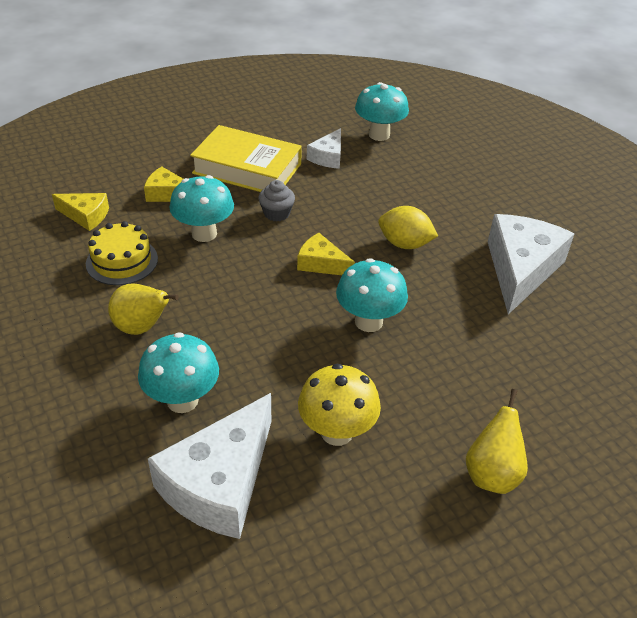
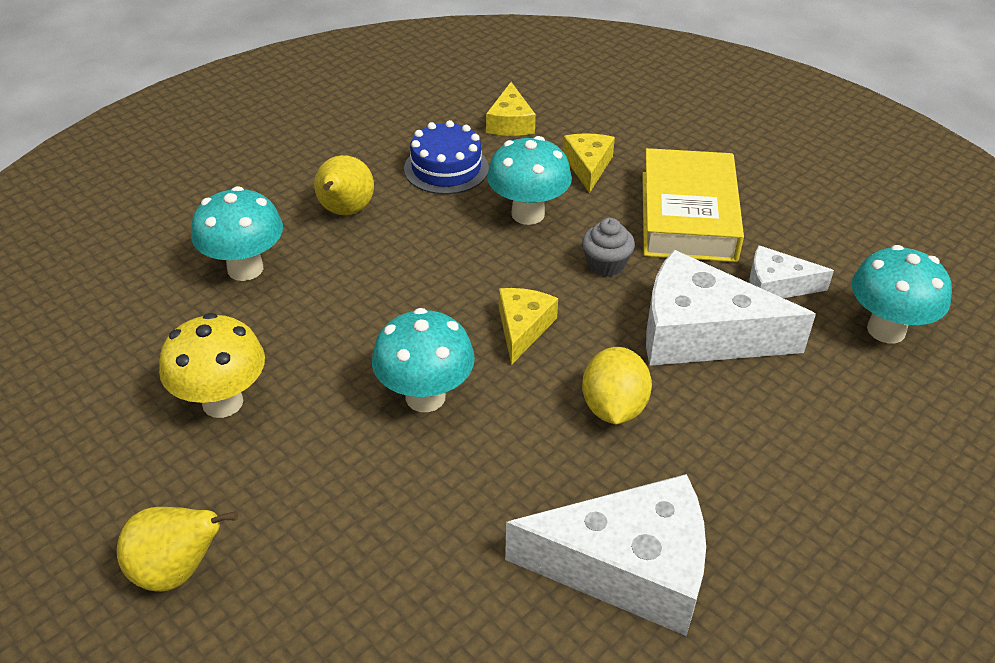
camera: 75 degrees right, 0 degrees up
yellow cake [86,221,158,285] -> blue cake [404,120,489,194]
white cheese [148,393,271,539] -> white cheese moved to [646,250,816,366]

